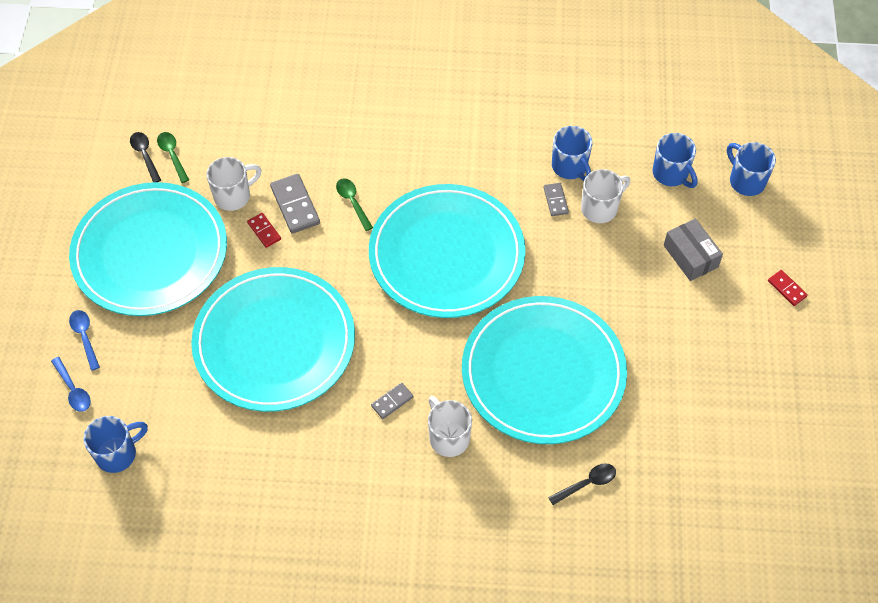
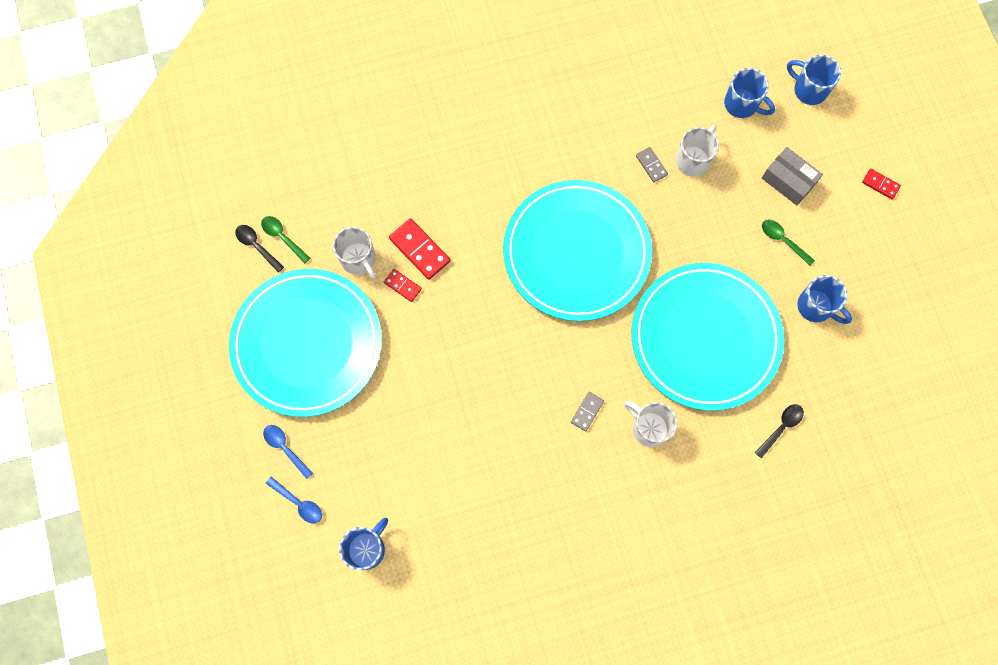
camera: 20 degrees left, 15 degrees up
turquoise plate [191,267,355,412] -> none
white mug [206,157,262,211] -> white mug turned 105 degrees clockwise [333,227,377,280]
grey domino [270,174,320,233] -> red domino [389,218,451,280]
green spoon [336,178,373,231] -> green spoon moved to [762,219,815,266]
blue mug [552,126,592,181] -> blue mug moved to [797,275,852,324]

